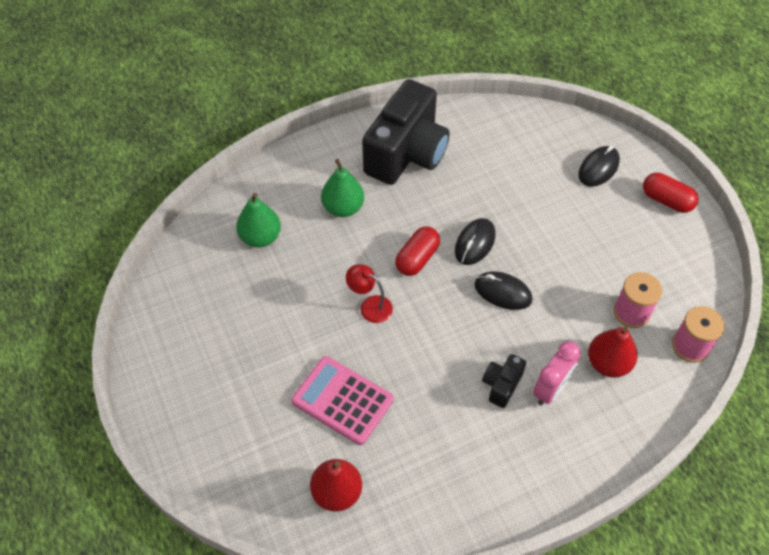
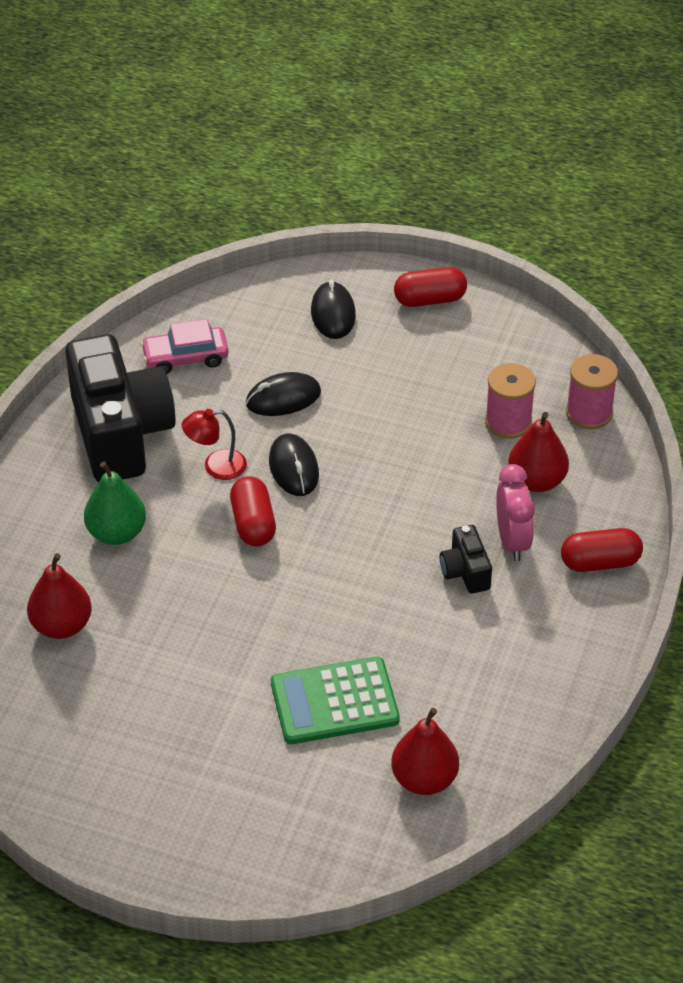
camera: 45 degrees left, 10 degrees down
green pear [236,193,281,248] -> red pear [27,553,92,639]
pink calculator [292,356,394,445] -> green calculator [271,657,400,744]
red lamp [346,264,393,323] -> red lamp moved to [182,409,247,480]
black mouse [474,271,532,310] -> black mouse moved to [246,372,321,416]
none -> pink car [141,319,229,374]
none -> red capsule [561,528,643,572]

